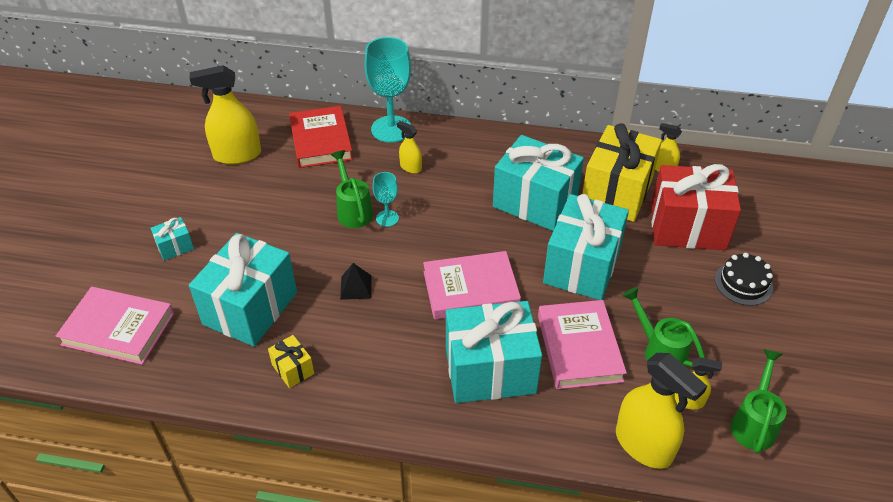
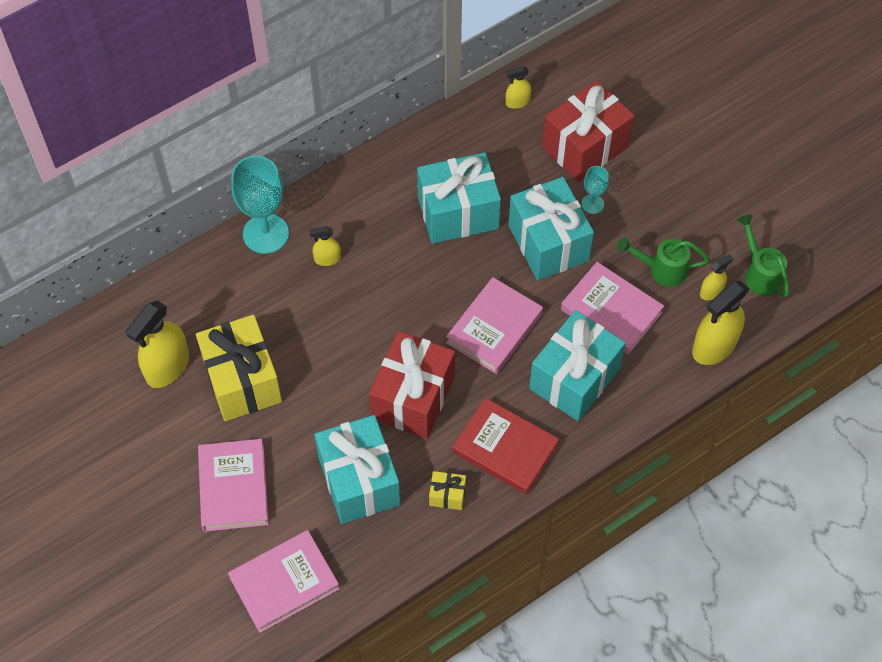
camera: 45 degrees left, 15 degrees up
turquoise gift [150,217,194,261] -> pink book [198,439,269,532]
red book [289,106,353,168] -> red book moved to [452,398,559,495]
green watering can [331,150,373,228] -> none
black pyramid [340,263,372,300] -> red gift [369,331,455,439]
turquoise goblet [373,172,399,227] -> turquoise goblet moved to [581,166,609,214]
yellow gift [582,123,662,222] -> yellow gift moved to [196,315,282,421]
yellow spray bottle [616,353,707,469] -> yellow spray bottle turned 135 degrees clockwise [692,281,749,365]
black cake [715,253,773,306] -> none

